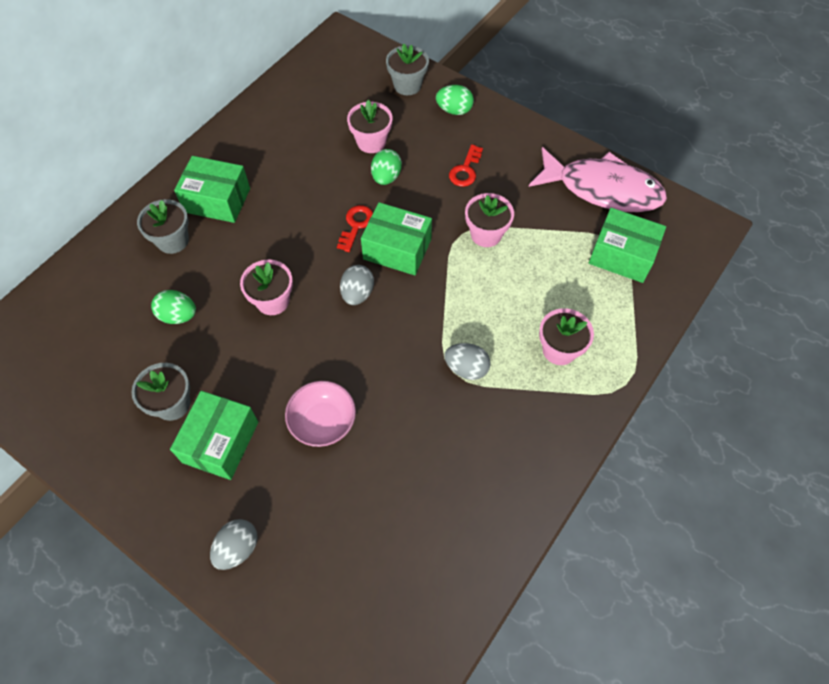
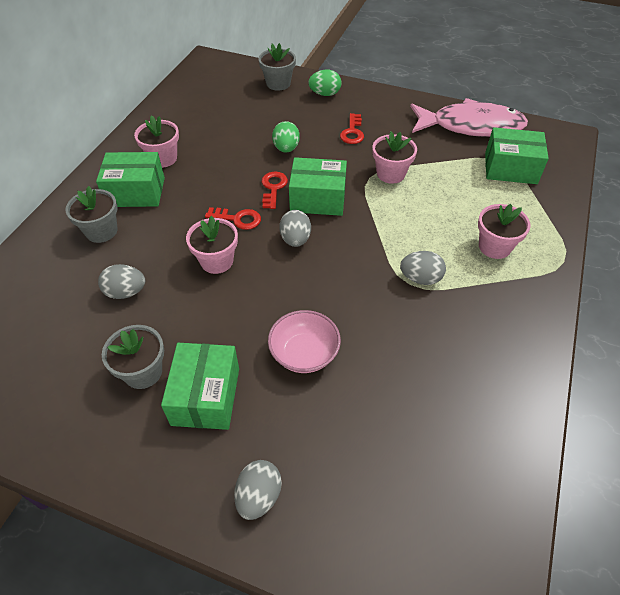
camera: 15 degrees left, 10 degrees down
green egg [151,290,196,324] -> grey egg [98,264,145,299]
pink flower pot [347,100,392,153] -> pink flower pot moved to [134,115,179,168]
none -> red key [205,207,261,230]

